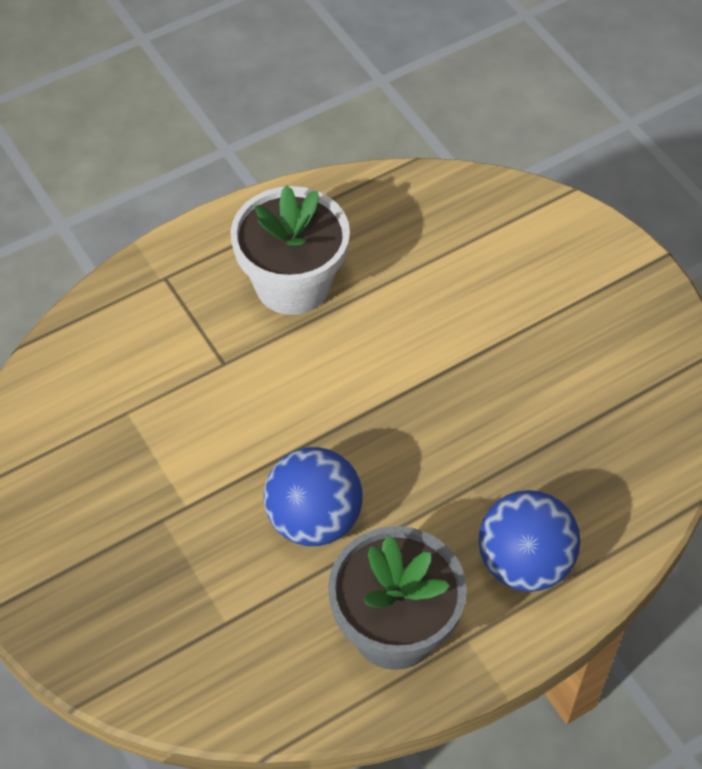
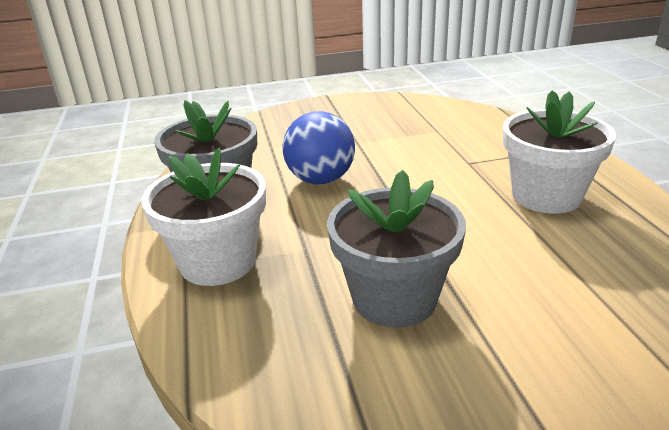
camera: 110 degrees right, 25 degrees down
blue ball [479,490,580,592] -> white flower pot [141,148,266,286]
none -> grey flower pot [327,170,466,328]

